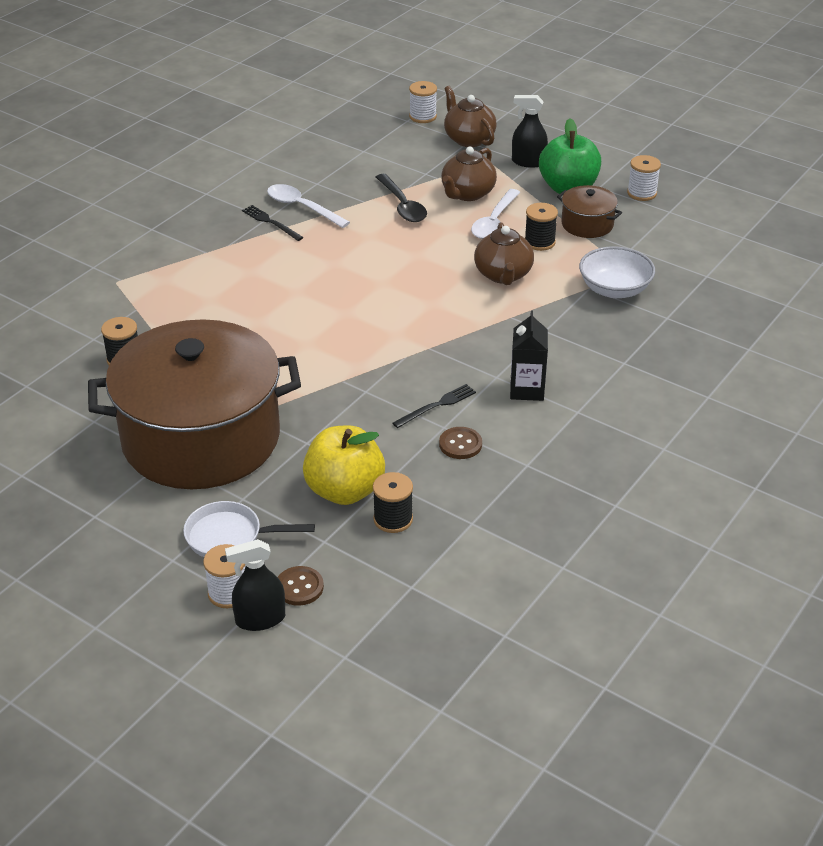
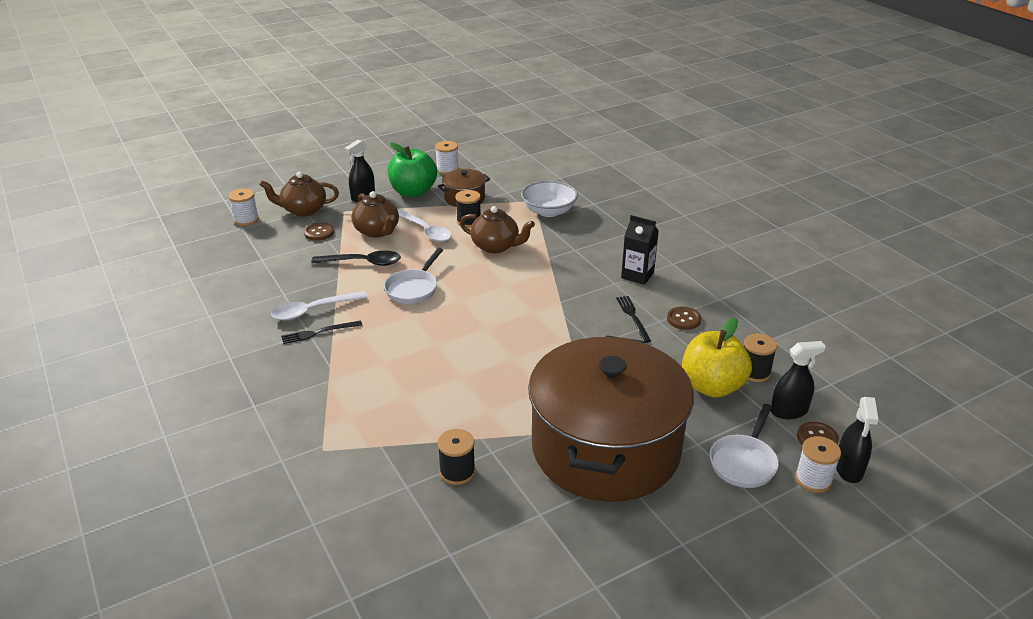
camera: 65 degrees left, 5 degrees down
none -> brown button [304,222,334,241]
none -> white pan [384,248,443,304]
none -> black spray bottle [771,341,826,419]

